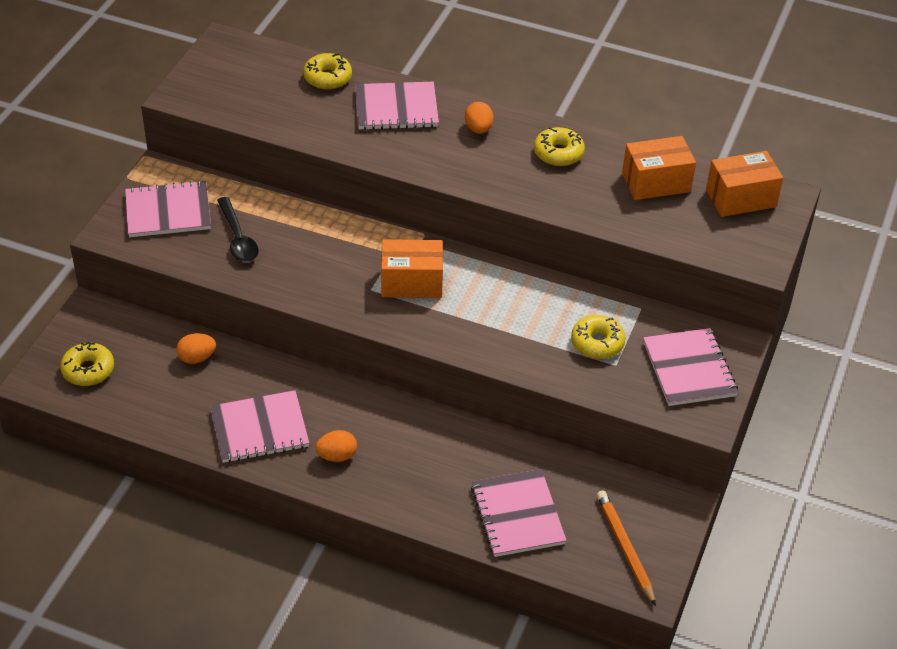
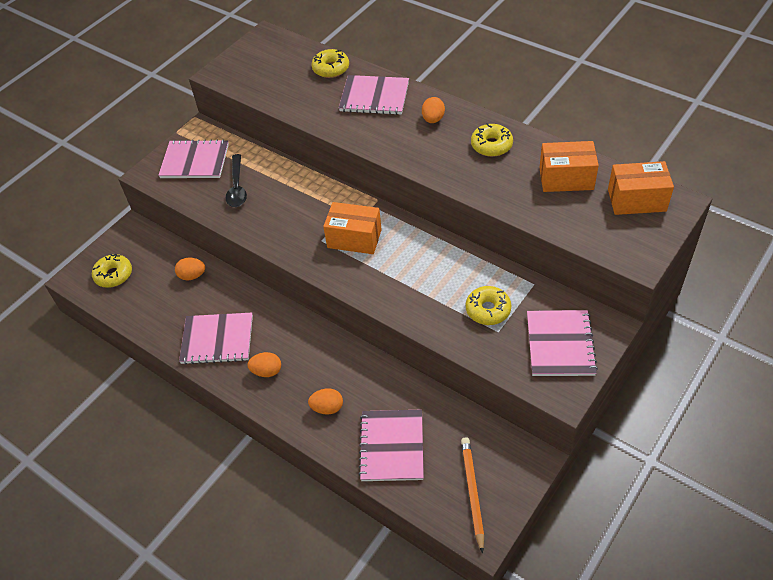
camera: 20 degrees right, 5 degrees up
none -> orange egg [308,388,343,414]

